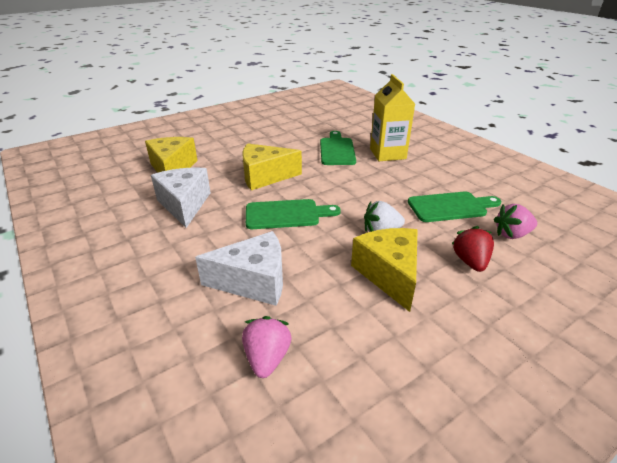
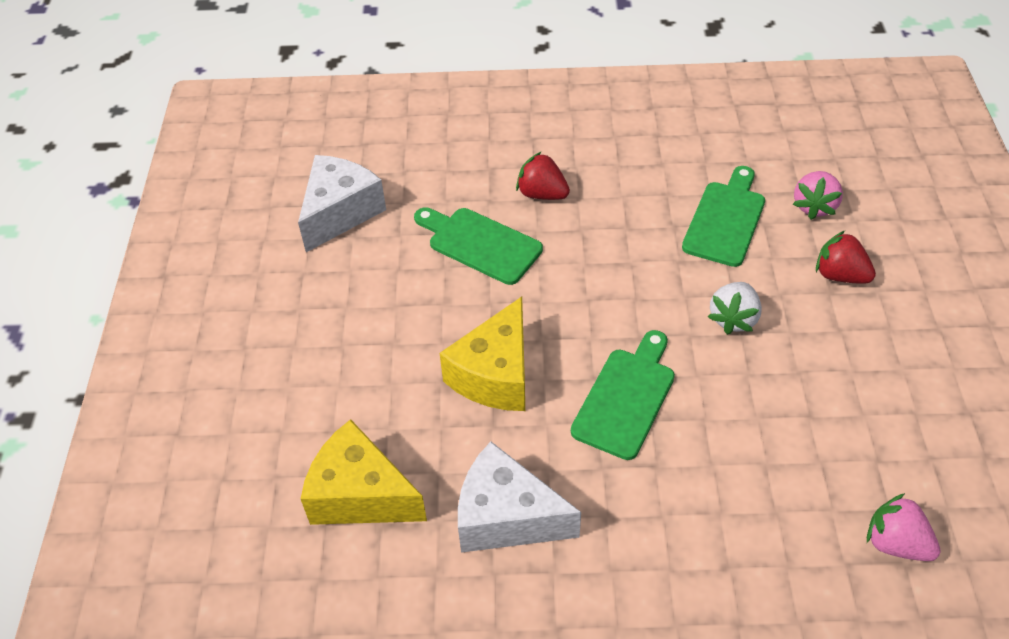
camera: 55 degrees left, 15 degrees up
white cheese [195,231,283,306] -> white cheese moved to [298,155,386,252]
yellow cheese [351,228,418,312] -> none
yellow carton [370,74,415,161] -> red strawberry [516,151,570,200]

